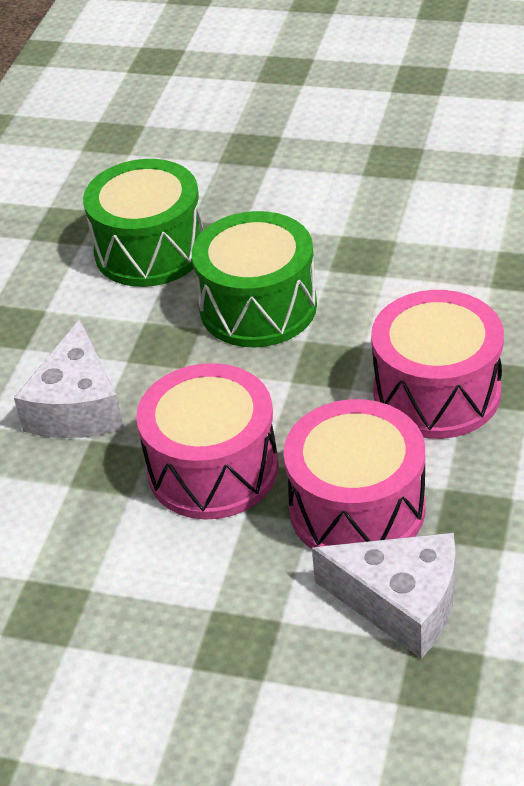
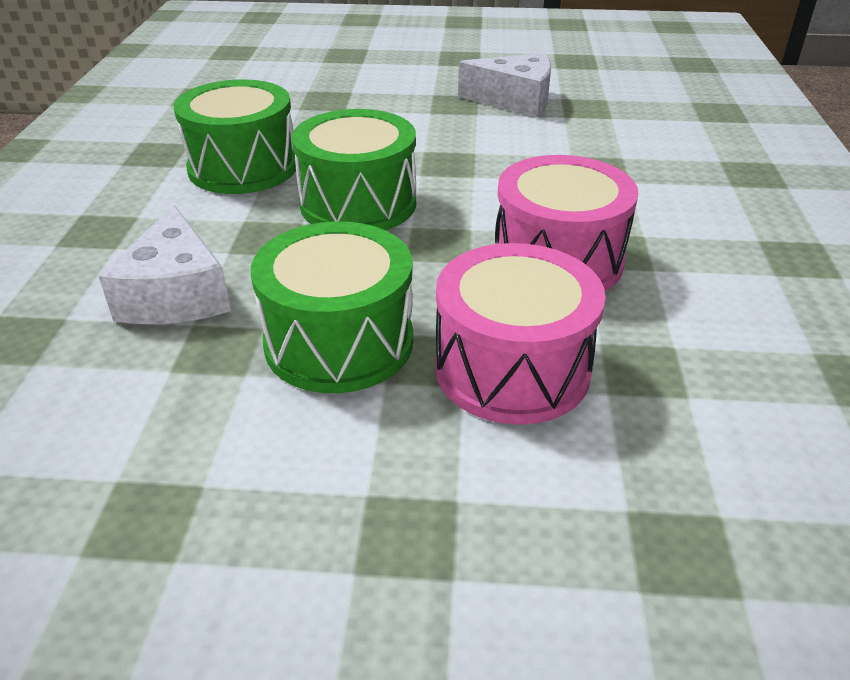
camera: 15 degrees left, 5 degrees down
pink drum [136,363,278,519] -> green drum [251,221,413,393]
white cheese [312,533,456,659] -> white cheese moved to [458,53,551,117]

